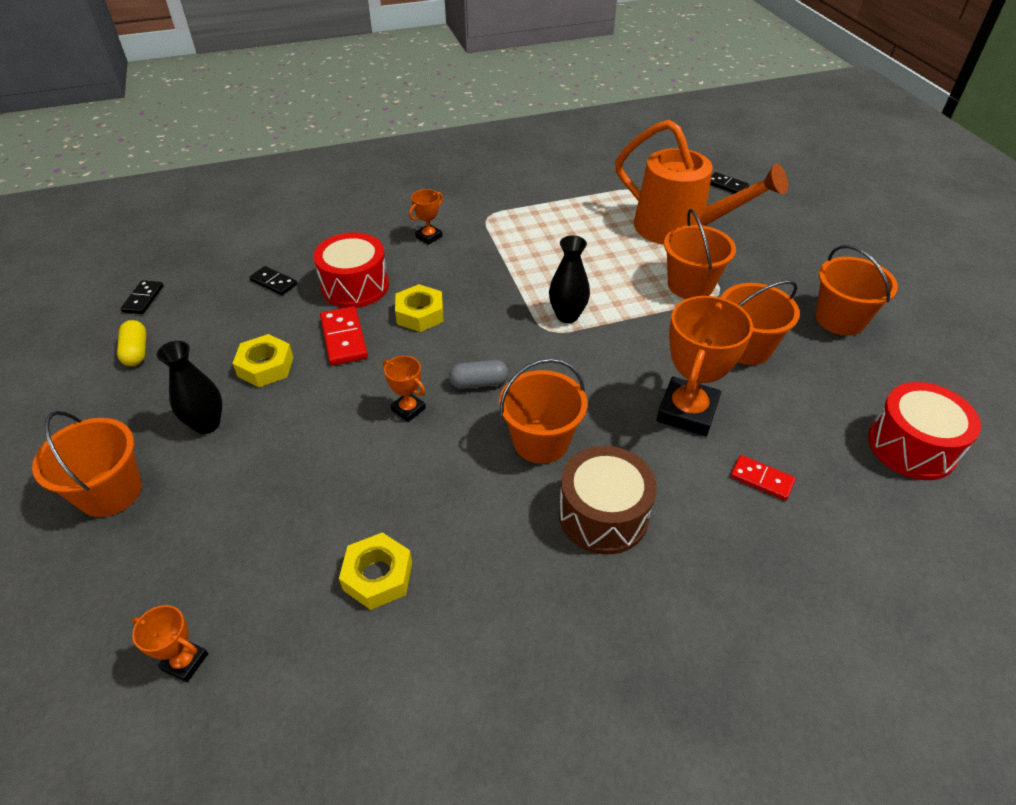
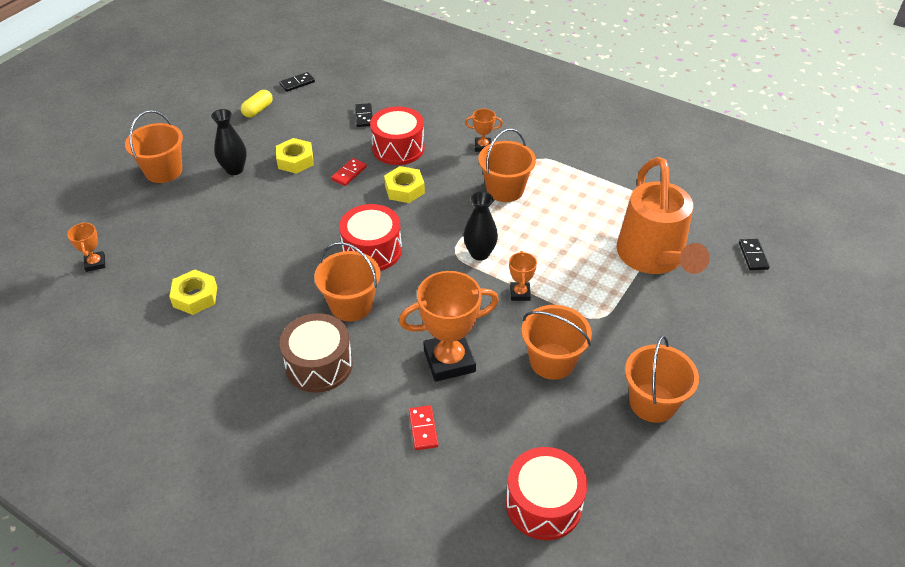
camera: 50 degrees right, 0 degrees up
red domino [320,306,368,366] -> red domino [331,158,367,186], size x0.65
orange trophy [383,356,426,422] -> orange trophy moved to [509,251,537,301]
grey capsule [449,360,508,389] -> red drum [339,204,402,271]
orange bucket [664,209,736,299] -> orange bucket moved to [478,128,536,202]

